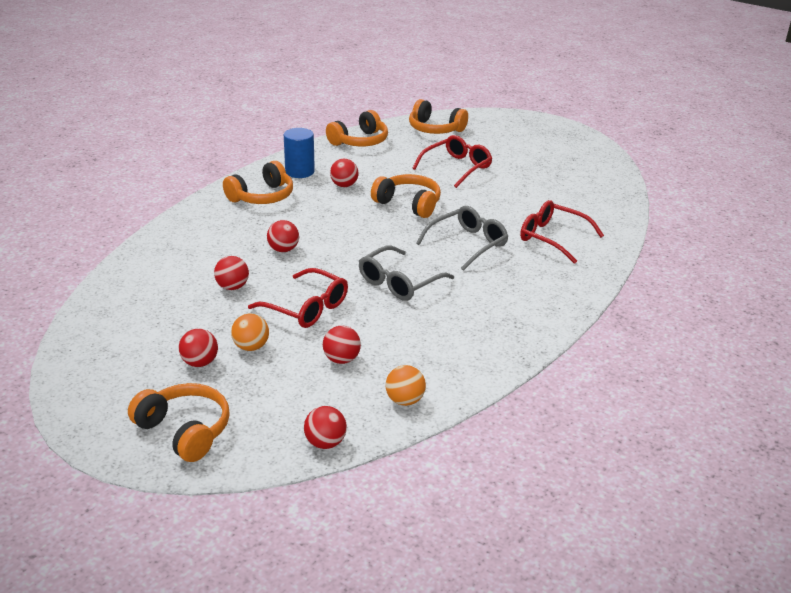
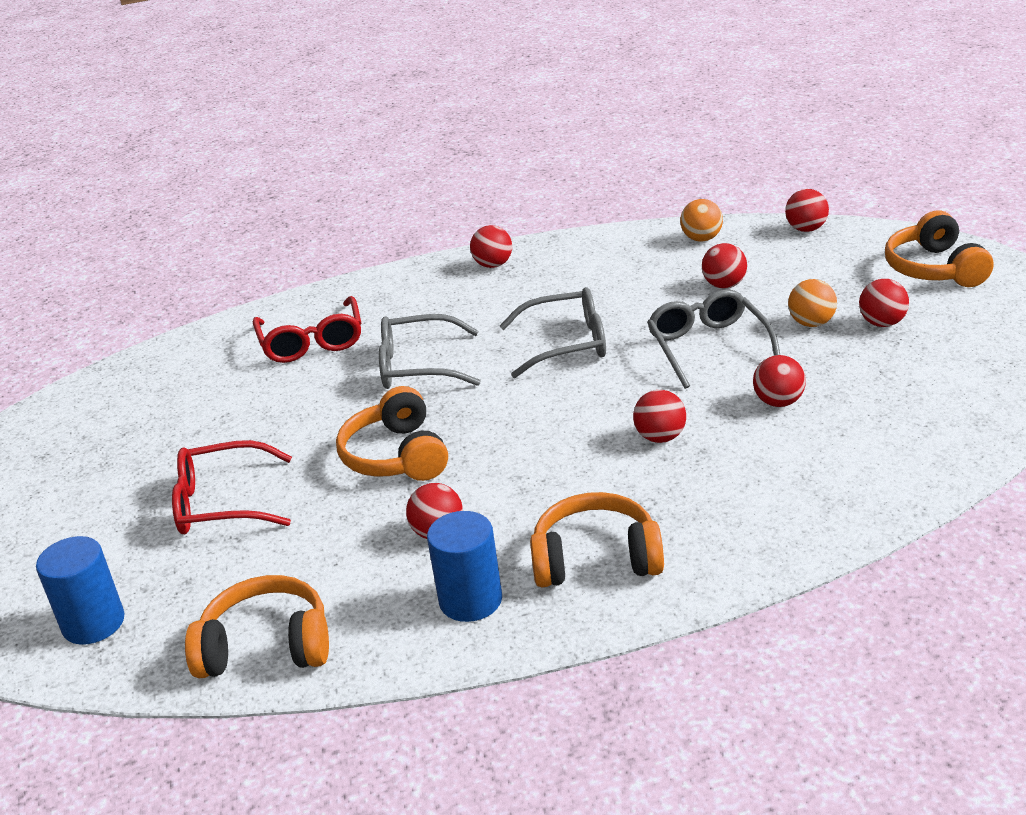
camera: 135 degrees left, 0 degrees up
red glasses [248,268,348,328] -> grey glasses [647,289,780,389]
orange headphones [409,99,468,134] -> blue cylinder [36,536,125,645]
none -> red ball [470,225,512,268]

